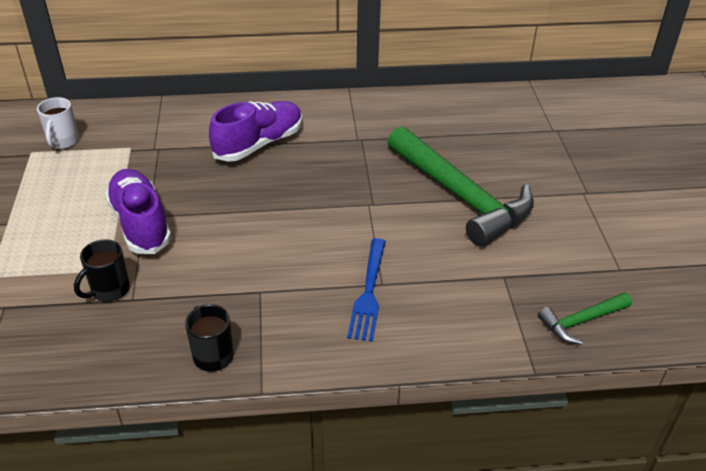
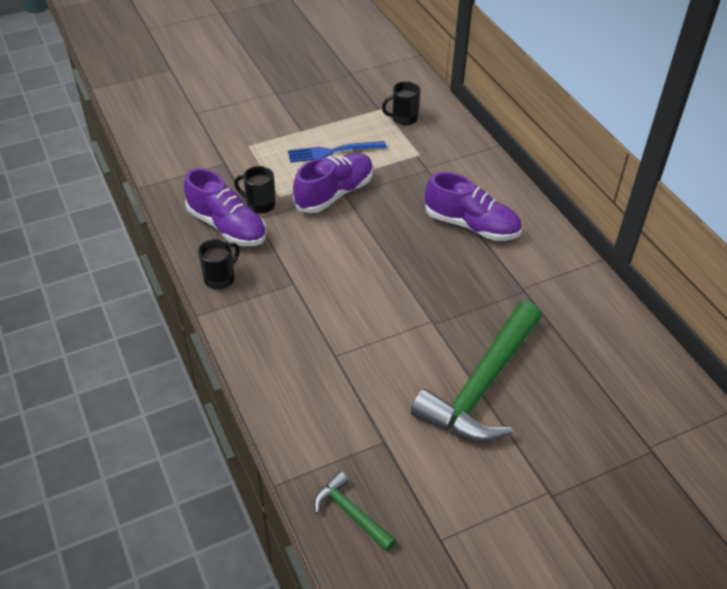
camera: 70 degrees right, 5 degrees up
white mug [37,97,79,149] -> black mug [382,81,421,125]
blue fork [347,238,386,342] -> blue fork moved to [288,141,386,163]
none -> purple shoe [184,168,267,246]

